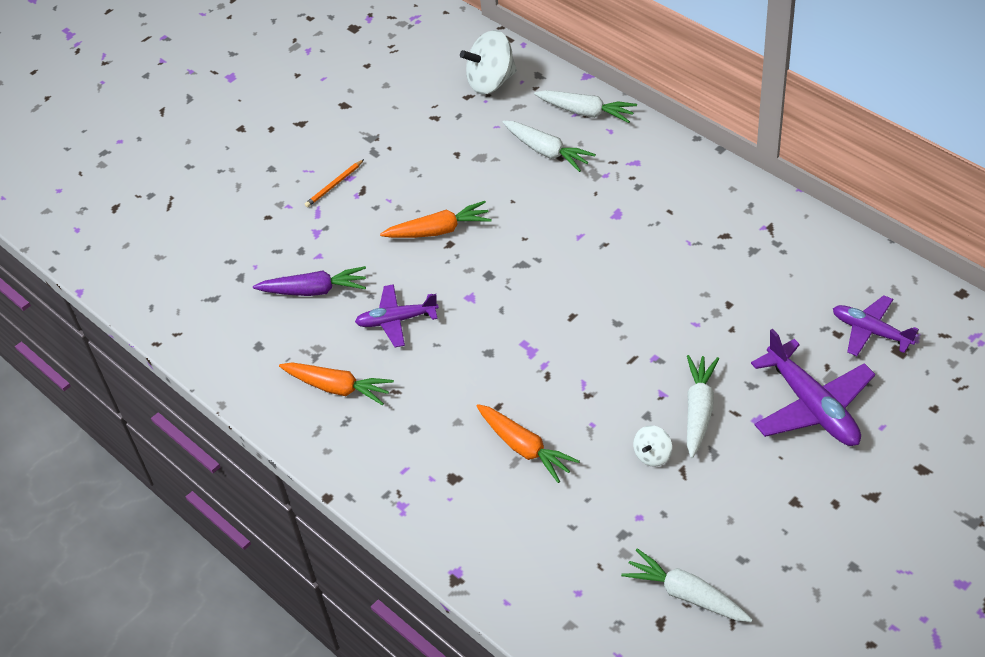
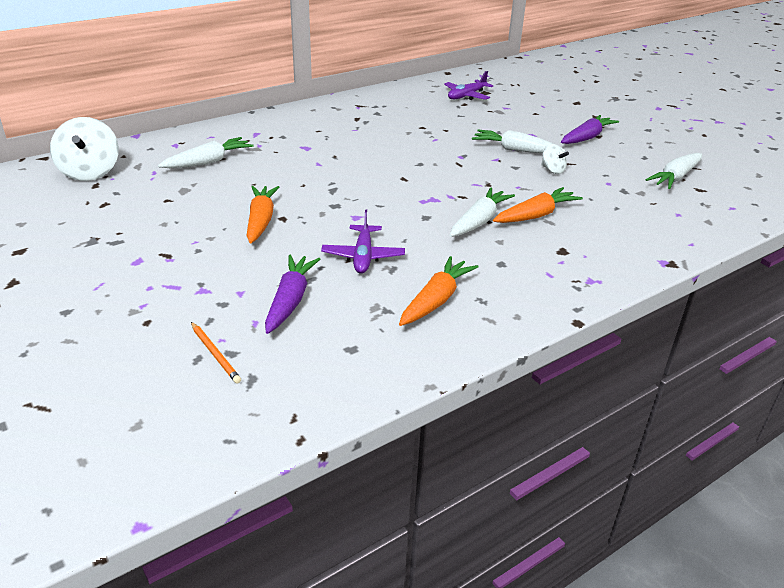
camera: 85 degrees left, 15 degrees down
orange pencil [305,159,364,207] -> orange pencil moved to [191,322,241,384]
white carrot [534,90,637,123] -> white carrot moved to [450,187,515,237]
purple plane [751,329,875,446] -> none
none -> purple carrot [561,115,619,144]

